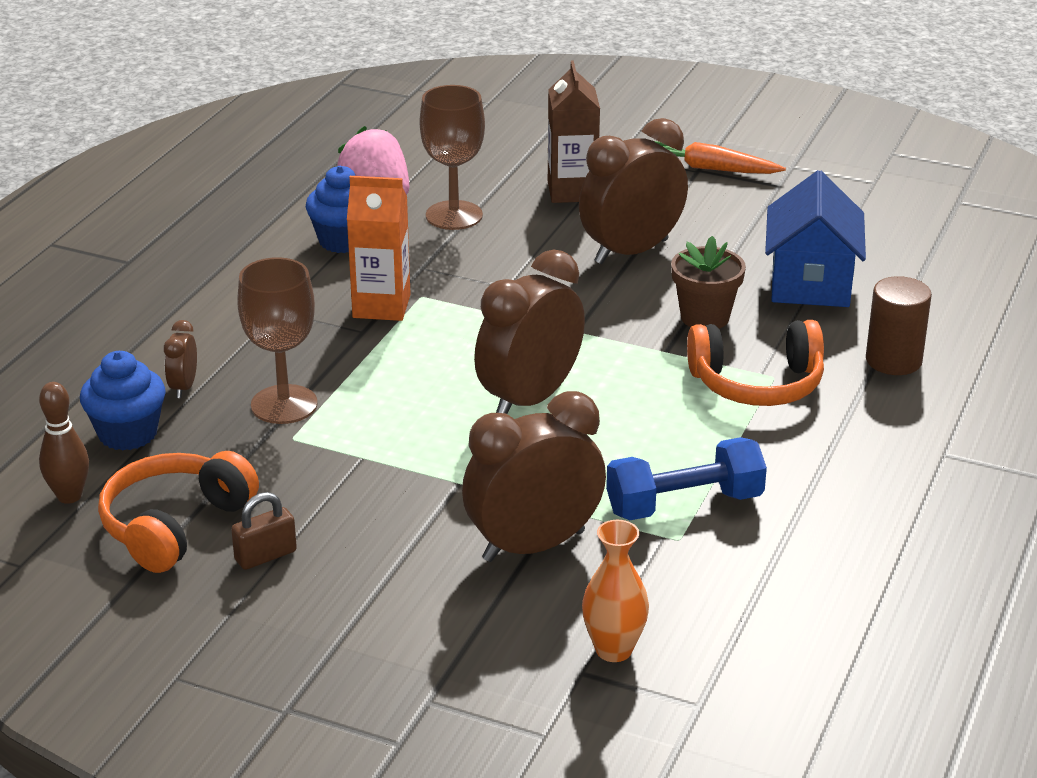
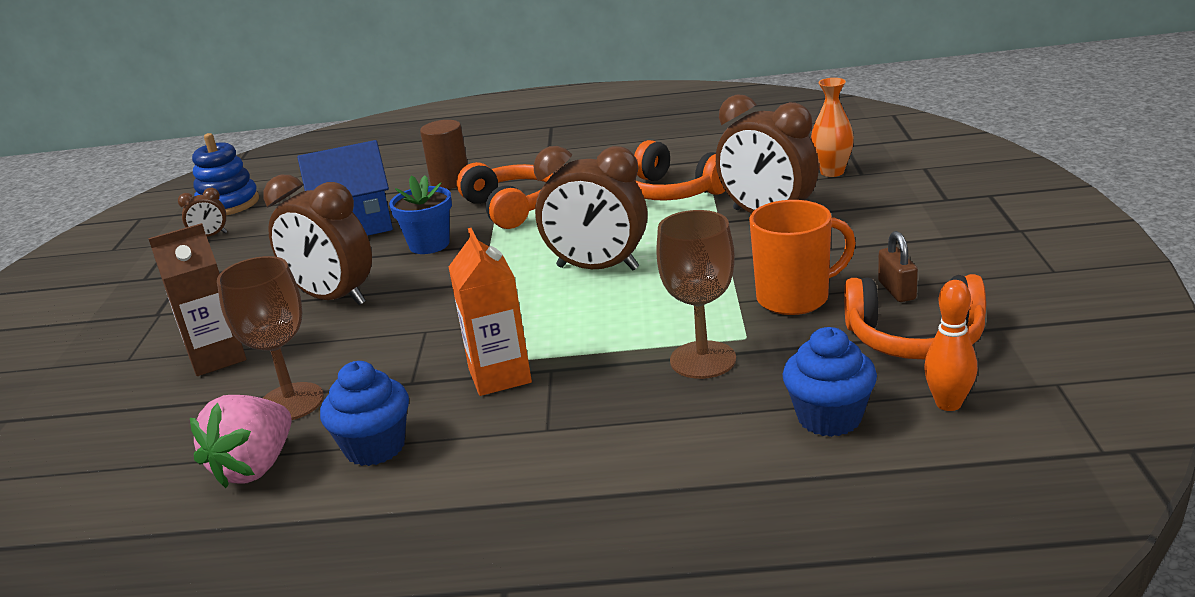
camera: 110 degrees left, 5 degrees down
brown bowling pin [39,382,89,504] -> orange bowling pin [924,280,977,411]
brown clock [164,320,197,398] -> brown clock moved to [178,188,227,237]
brown padlock [231,492,297,570] -> brown padlock turned 45 degrees clockwise [878,231,918,302]
blue dumbbell [606,437,767,520] -> orange headphones [634,140,725,200]
orange carrot [654,141,786,174] -> none
brown flower pot [671,236,746,329] -> blue flower pot [389,175,452,254]
none -> blue stacking toy [192,133,259,215]
none -> orange mug [749,200,856,315]

